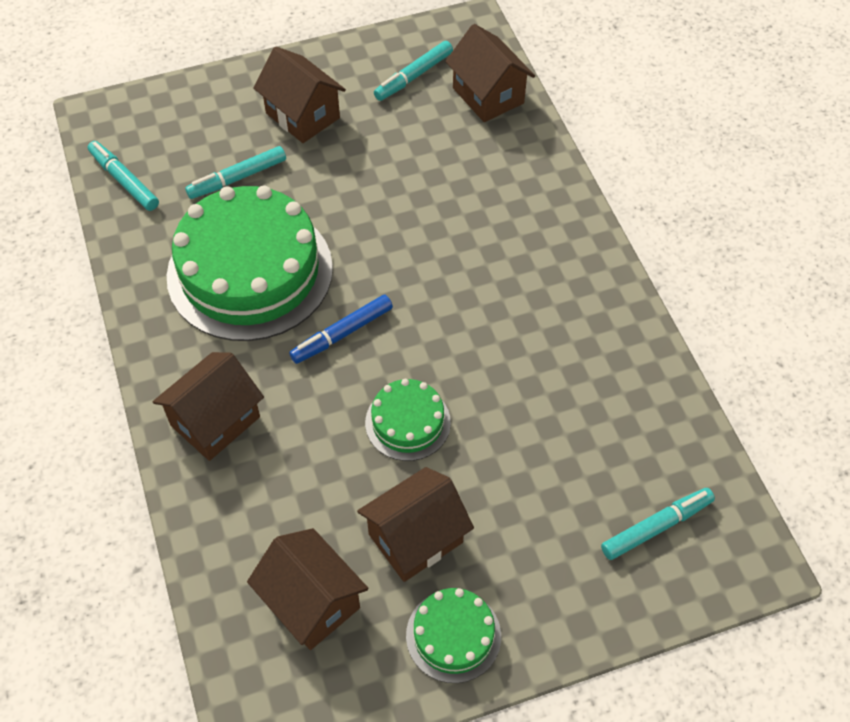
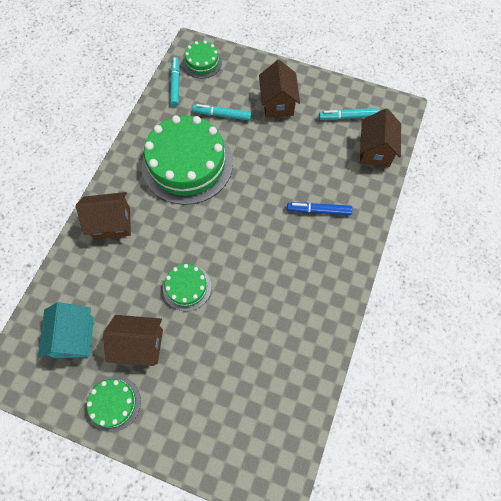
camera: 40 degrees right, 10 degrees up
brown house [247,528,369,650] -> turquoise house [38,302,94,358]
blue marker [289,294,393,364] -> blue marker moved to [287,202,353,215]
turquoise marker [601,488,715,560] -> none
none -> green cake [183,41,222,78]

